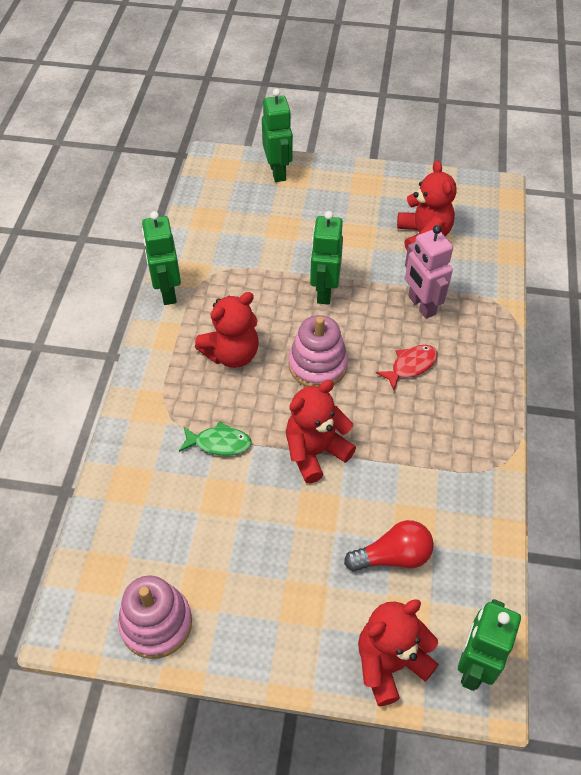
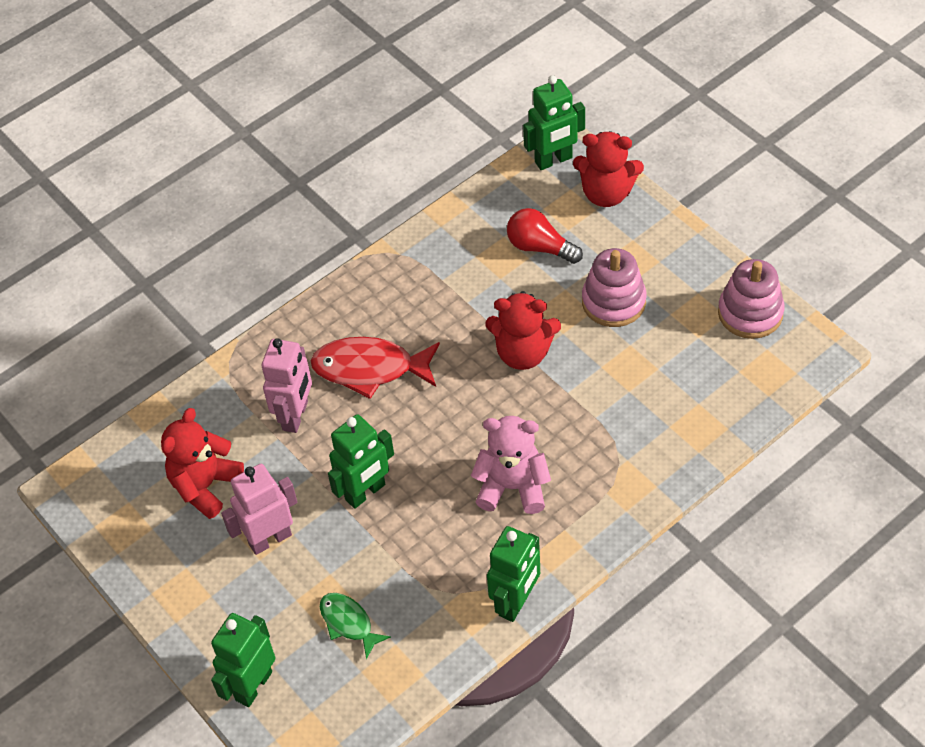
camera: 135 degrees left, 0 degrees up
green fish [179,421,252,456] -> green fish moved to [320,593,391,659]
red teddy bear [195,292,259,368] -> pink teddy bear [471,416,551,514]
pink stacking toy [288,315,348,387] -> pink stacking toy moved to [582,248,647,327]
red fish [376,345,438,390] -> red fish [310,337,440,399], size x1.73
none -> pink robot [221,464,297,555]

